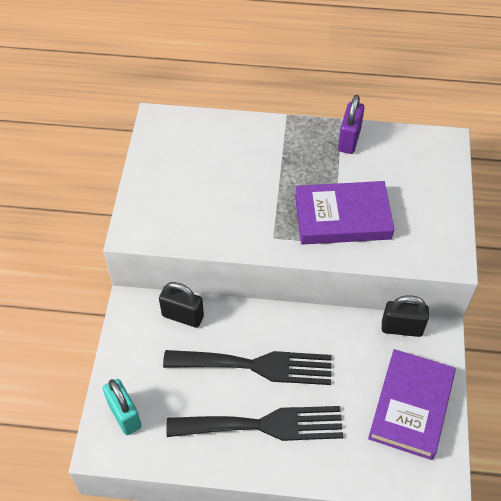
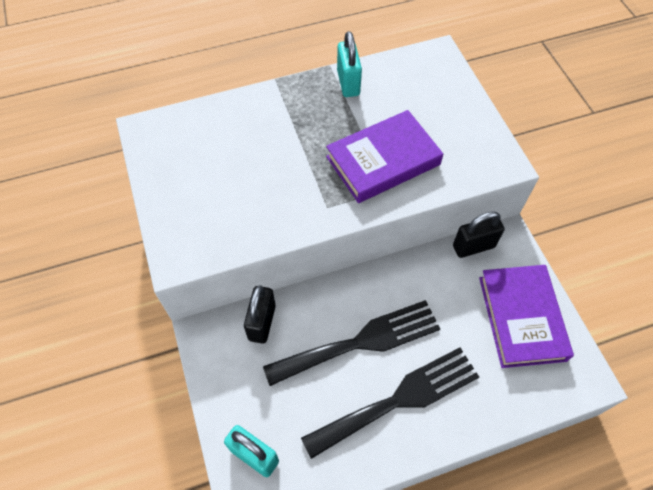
camera: 25 degrees left, 5 degrees up
black padlock [159,282,204,328] -> black padlock turned 75 degrees counterclockwise [244,285,276,344]
purple padlock [338,95,364,154] -> turquoise padlock [337,31,362,97]

